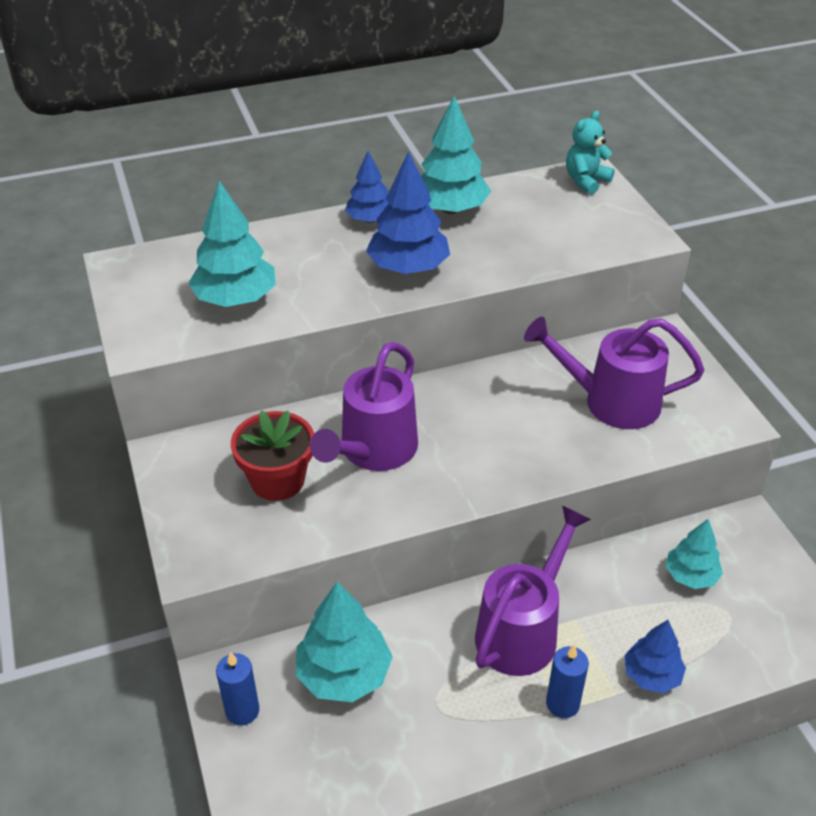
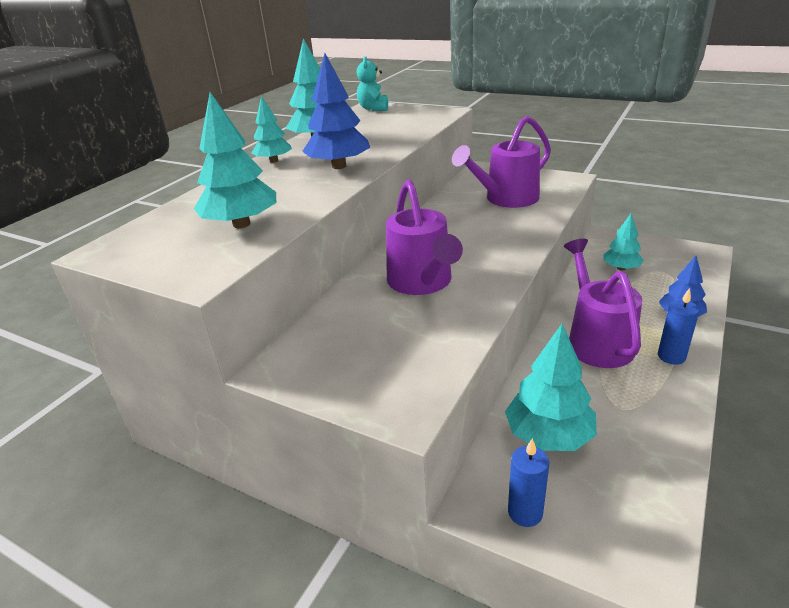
camera: 40 degrees left, 10 degrees down
red flower pot [231,410,314,501] -> none
blue tree [345,151,389,223] -> turquoise tree [251,95,292,163]

